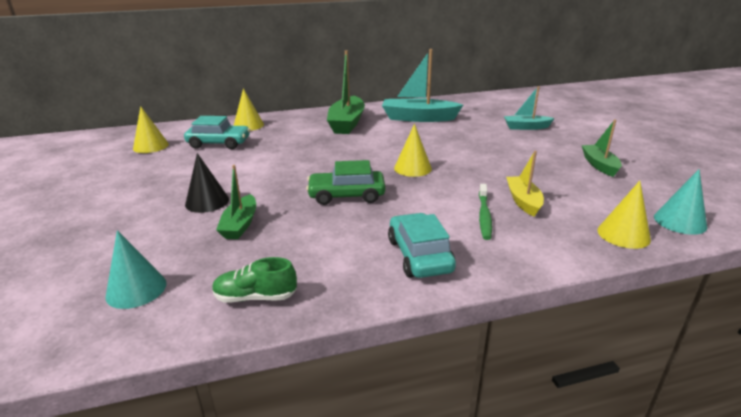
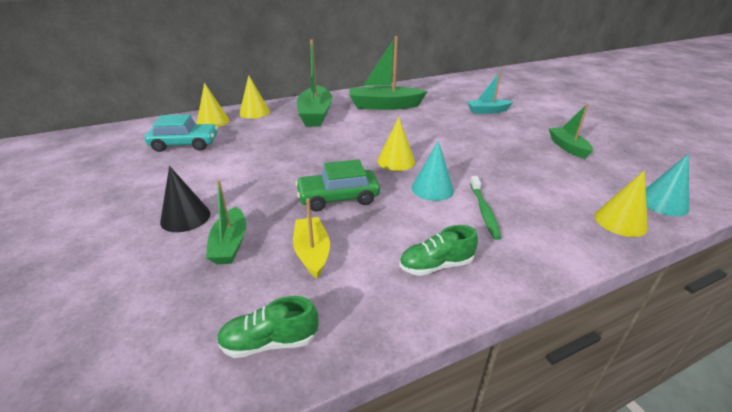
camera: 10 degrees left, 5 degrees up
turquoise cone [106,230,166,309] -> turquoise cone moved to [411,141,454,201]
yellow cone [133,106,169,153] -> yellow cone moved to [239,75,270,119]
turquoise boat [382,49,463,122] -> green boat [349,36,428,110]
turquoise car [388,213,456,278] -> green shoe [399,225,478,276]
yellow boat [506,151,544,217] -> yellow boat moved to [293,198,330,278]

